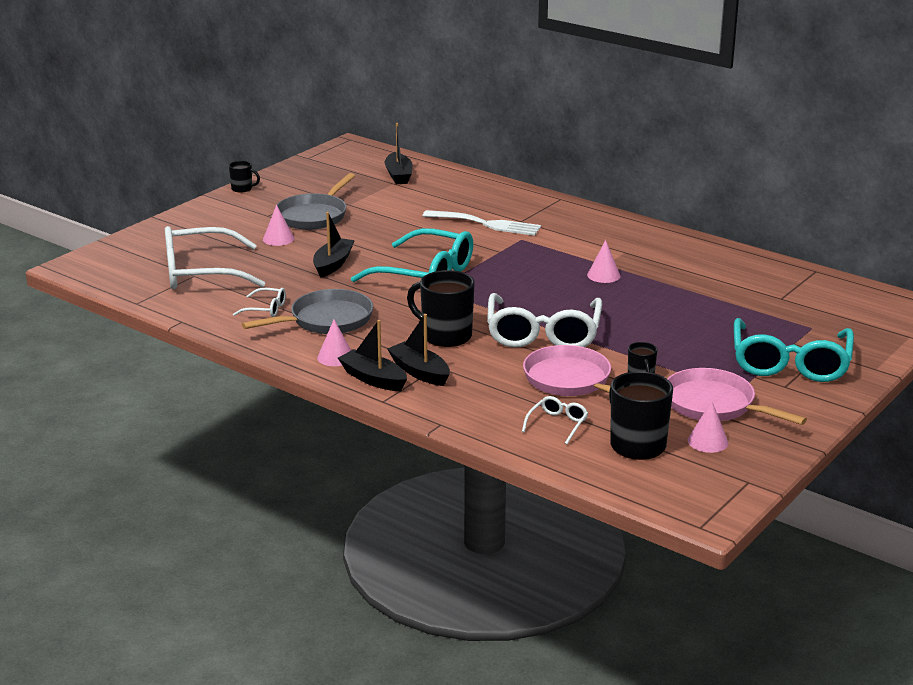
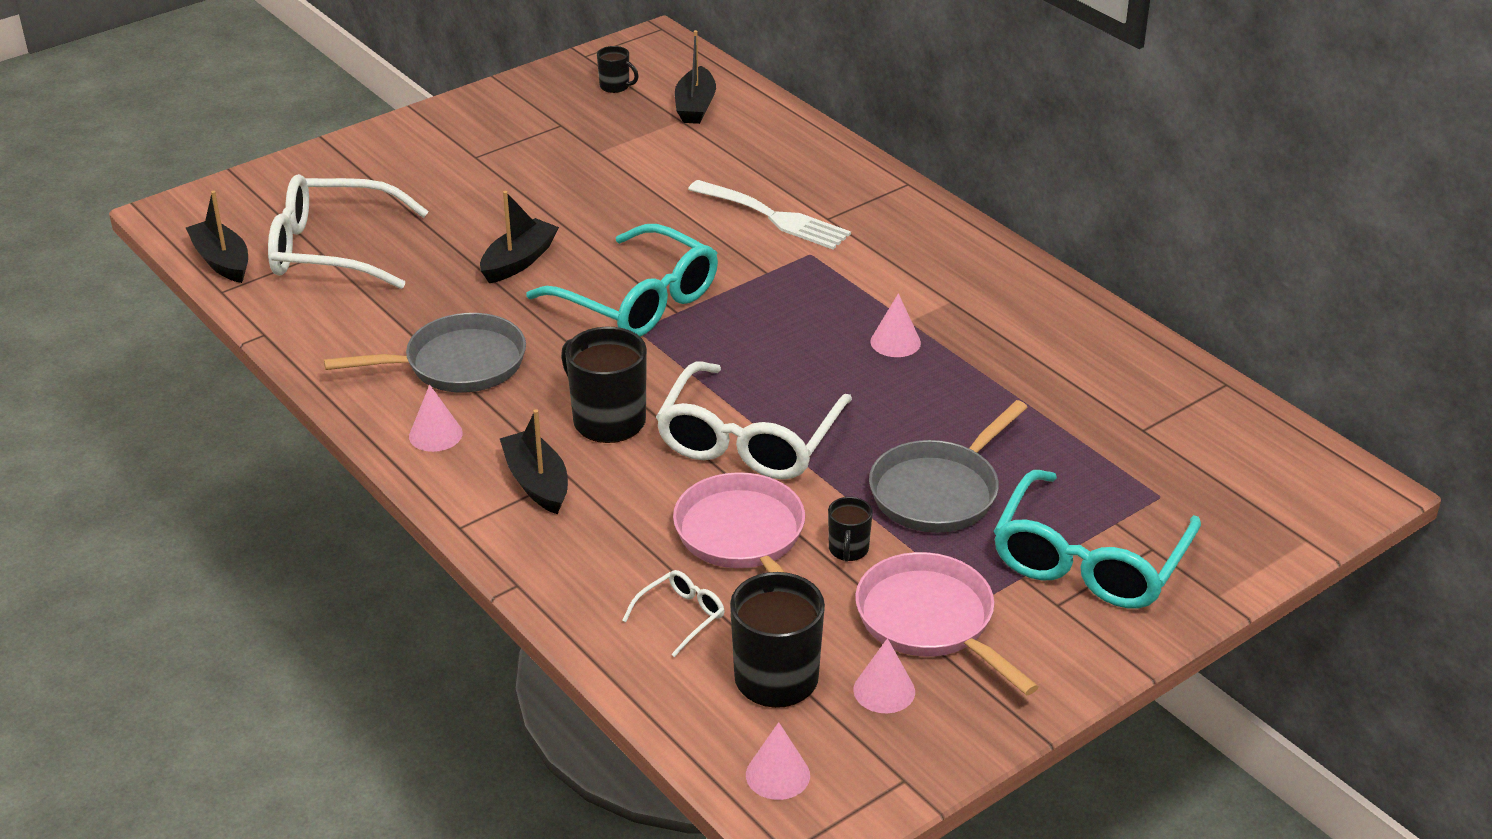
camera: 15 degrees right, 10 degrees up
black mug [229,161,260,192] -> black mug moved to [597,46,639,93]
white glasses [233,288,286,317] -> none
pink cone [263,205,295,246] -> pink cone moved to [746,722,810,800]
grey pan [275,173,355,230] -> grey pan moved to [869,400,1028,533]
black boat [338,320,407,391] -> black boat moved to [186,191,248,283]

